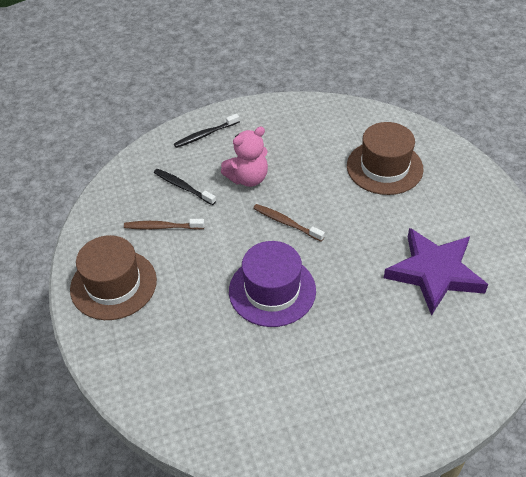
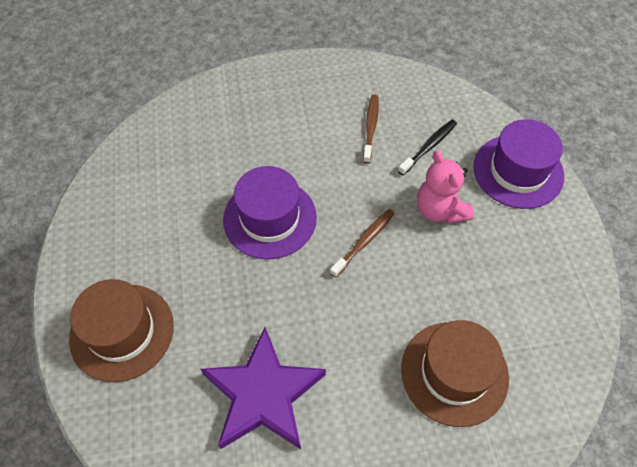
camera: 95 degrees right, 10 degrees up
brown hat [70,235,157,320] -> brown hat moved to [69,279,174,382]
black toothbrush [174,114,240,148] -> purple hat [473,119,564,209]

